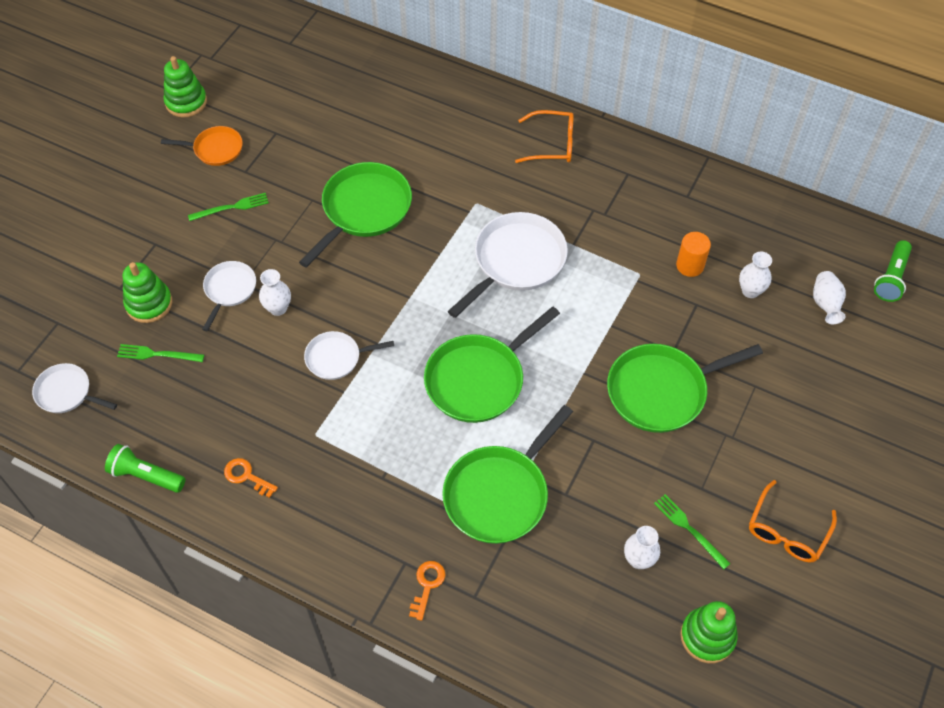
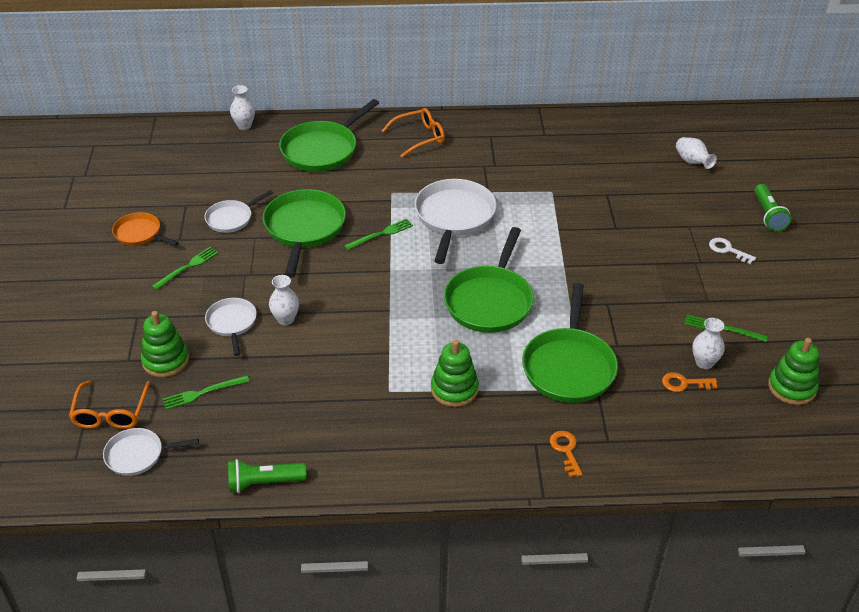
camera: 30 degrees left, 15 degrees down
orange pan [161,126,243,166] -> orange pan turned 120 degrees counterclockwise [112,212,179,246]
green stacking toy [164,56,207,118] -> green stacking toy moved to [431,340,479,407]
orange key [224,458,278,498] -> orange key moved to [662,372,717,392]
white pan [304,331,394,380] -> white pan moved to [205,190,273,233]
green pan [607,344,763,433] -> green pan moved to [279,99,379,172]
orange cylinder [676,232,711,277] -> none
white vase [739,252,772,298] -> white vase moved to [230,85,255,130]
orange glasses [749,480,837,563] -> orange glasses moved to [69,380,150,429]
green flashlight [874,240,912,302] -> green flashlight moved to [754,184,791,232]
none -> green fork [345,219,413,250]
none -> white key [709,238,756,264]

